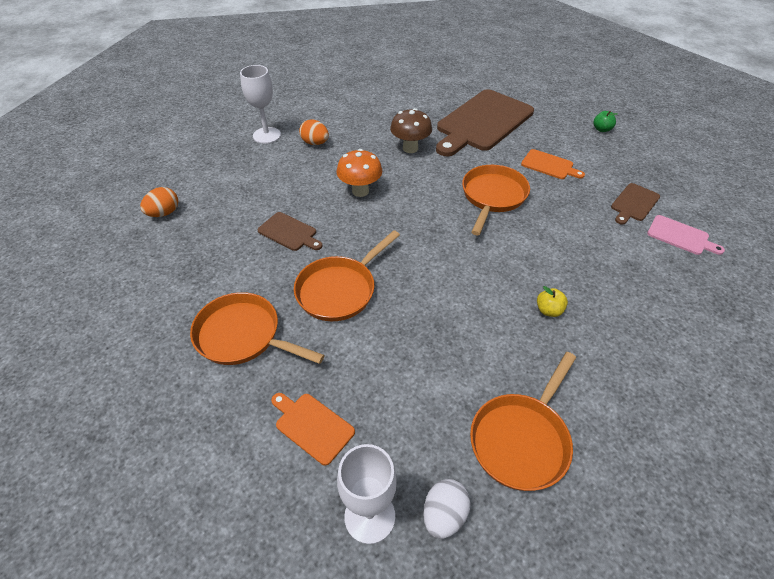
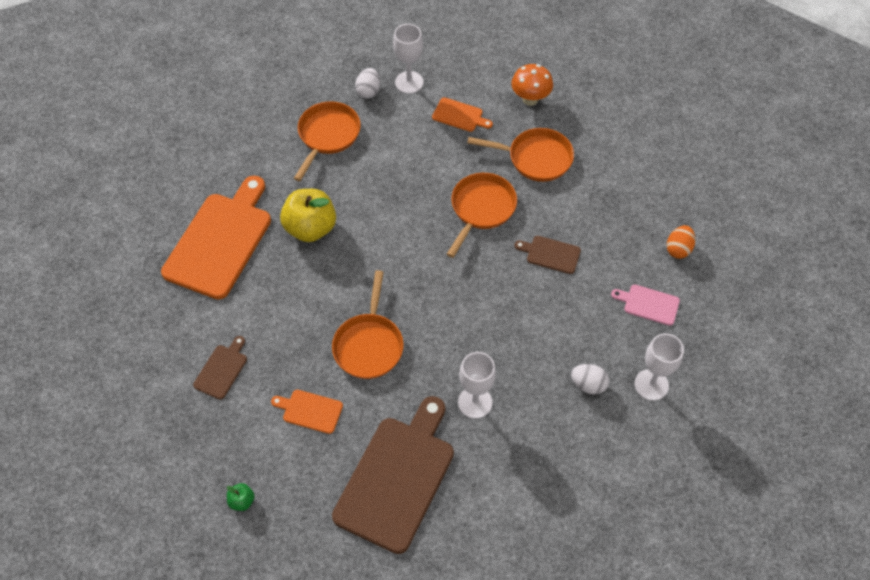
camera: 165 degrees right, 10 degrees up
orange egg [299,120,329,145] -> white egg [571,364,609,395]
orange mushroom [337,149,382,197] -> orange mushroom moved to [511,64,553,106]
brown mushroom [390,108,432,153] -> white goblet [458,352,496,419]
yellow apple [537,286,568,317] -> yellow apple [280,189,336,242], size x2.30
pink cutting board [647,215,725,255] -> pink cutting board moved to [611,284,680,326]
none -> orange cutting board [161,176,271,300]

